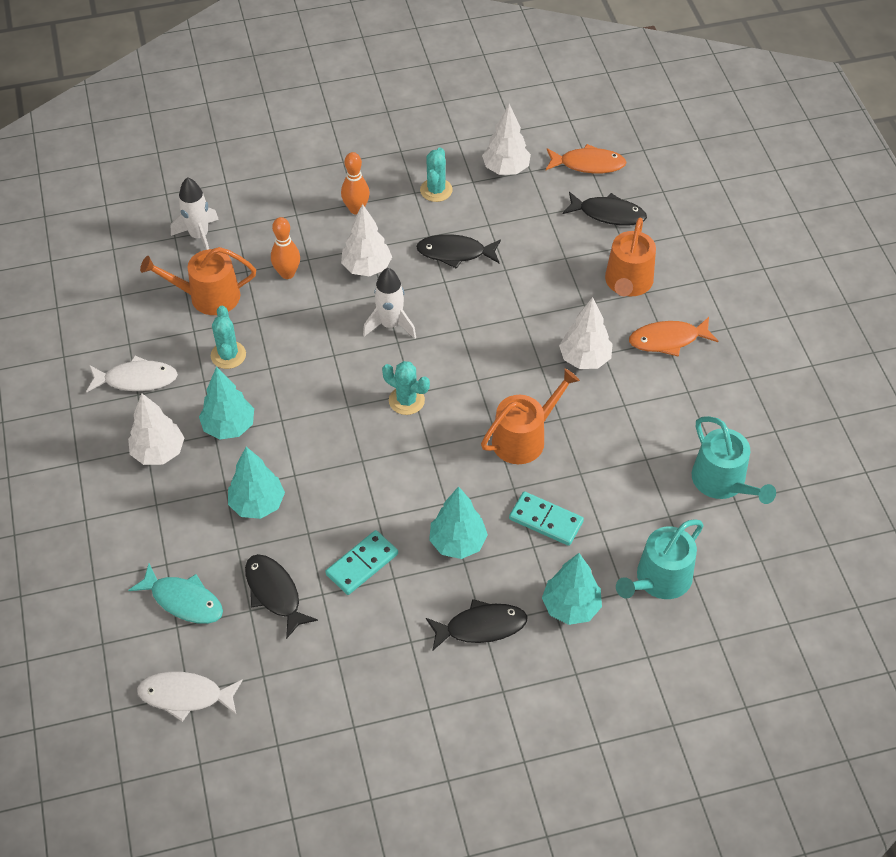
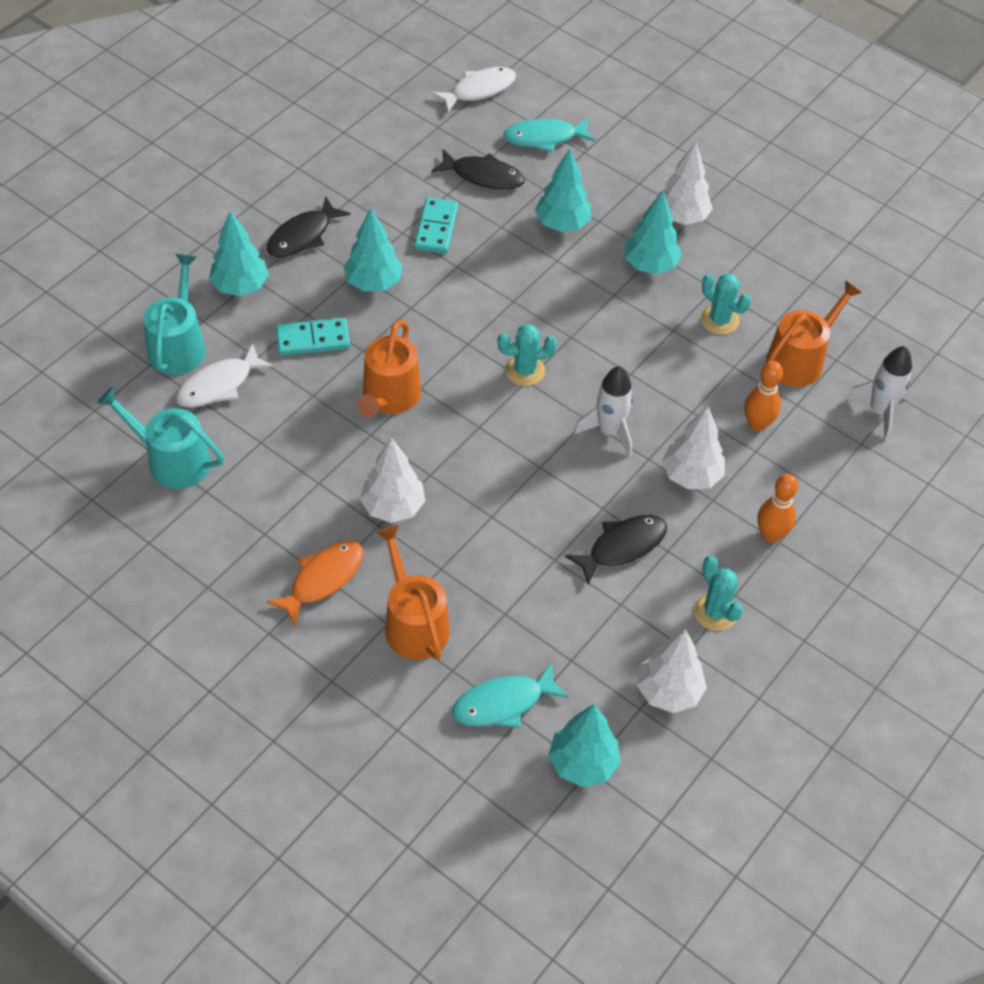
camera: 140 degrees right, 0 degrees up
white fish [86,356,178,392] -> white fish moved to [176,343,274,408]
orange fish [546,144,627,173] -> turquoise tree [548,704,621,787]
black fish [563,192,647,226] -> turquoise fish [452,663,569,728]

